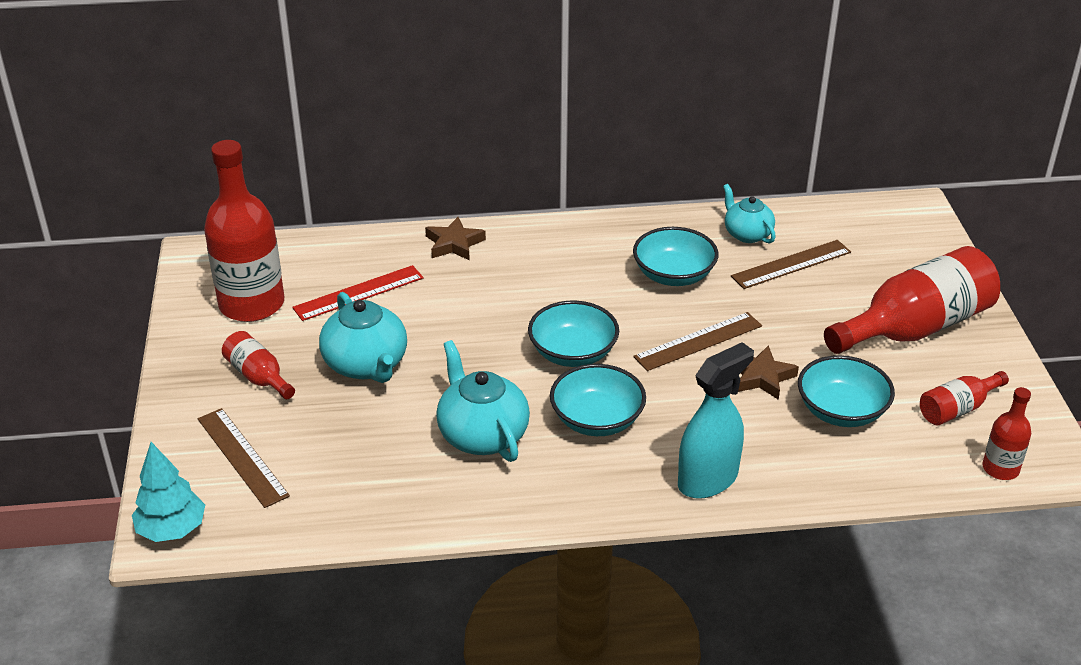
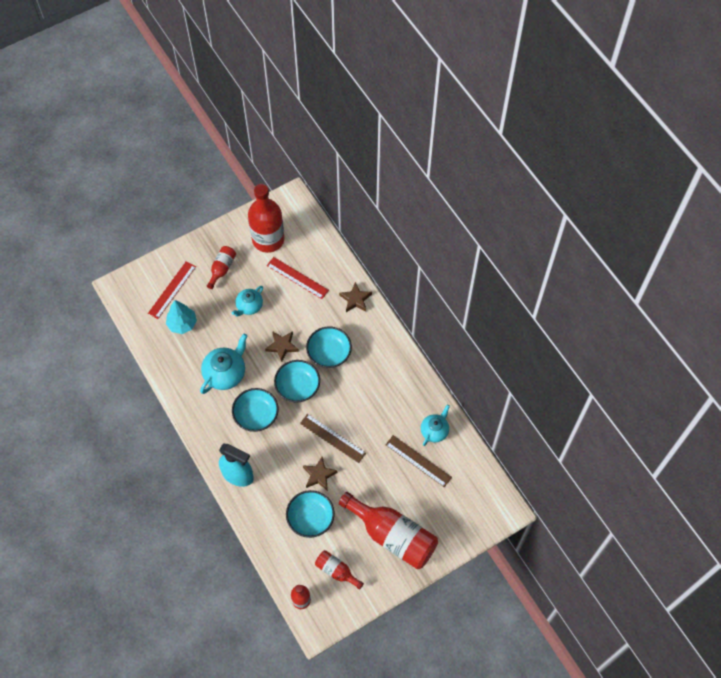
camera: 65 degrees right, 25 degrees up
turquoise tree [132,442,205,542] -> turquoise tree moved to [166,300,197,334]
brown ruler [198,408,290,508] -> red ruler [148,261,196,319]
turquoise teapot [319,292,407,383] -> turquoise teapot [232,286,263,316], size x0.64
turquoise bowl [633,227,718,286] -> turquoise bowl moved to [306,326,352,368]
none -> brown star [265,331,299,362]

